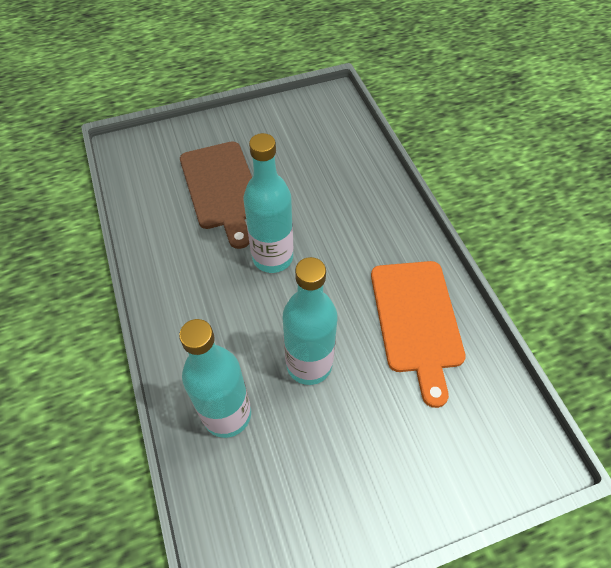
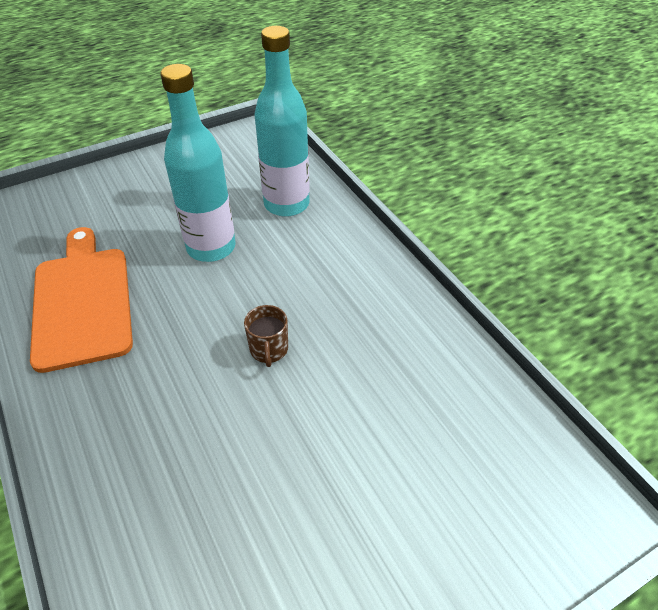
camera: 170 degrees right, 10 degrees down
brown cutting board [180,141,252,249] -> none
turquoise bottle [243,133,293,273] -> brown mug [244,305,288,367]

